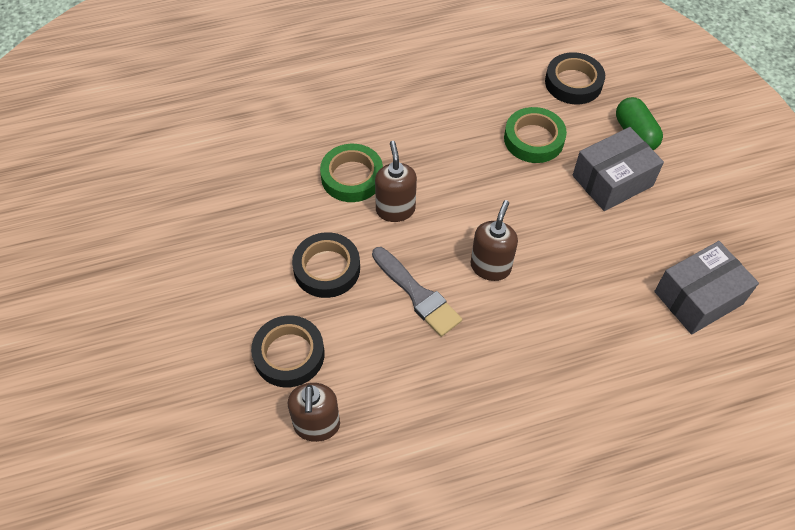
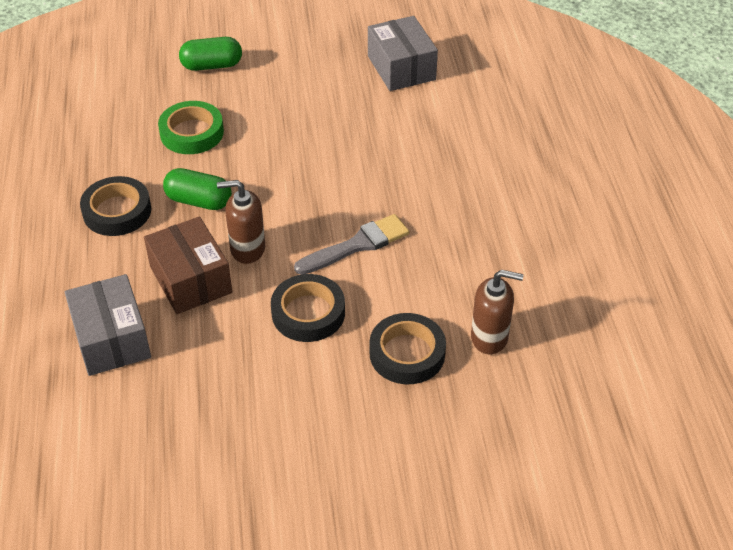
camera: 80 degrees left, 10 degrees down
green tape [320,144,383,202] -> brown box [144,216,232,314]
brown soap dispenser [470,200,518,281] -> none
black tape [545,52,605,104] -> black tape moved to [80,176,151,236]
grey box [573,127,664,211] -> grey box moved to [65,274,151,376]
none -> green capsule [163,168,232,210]

